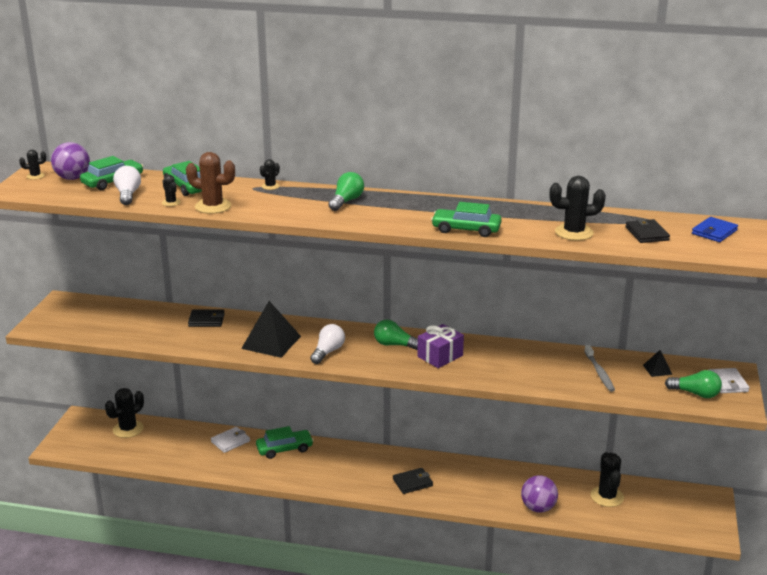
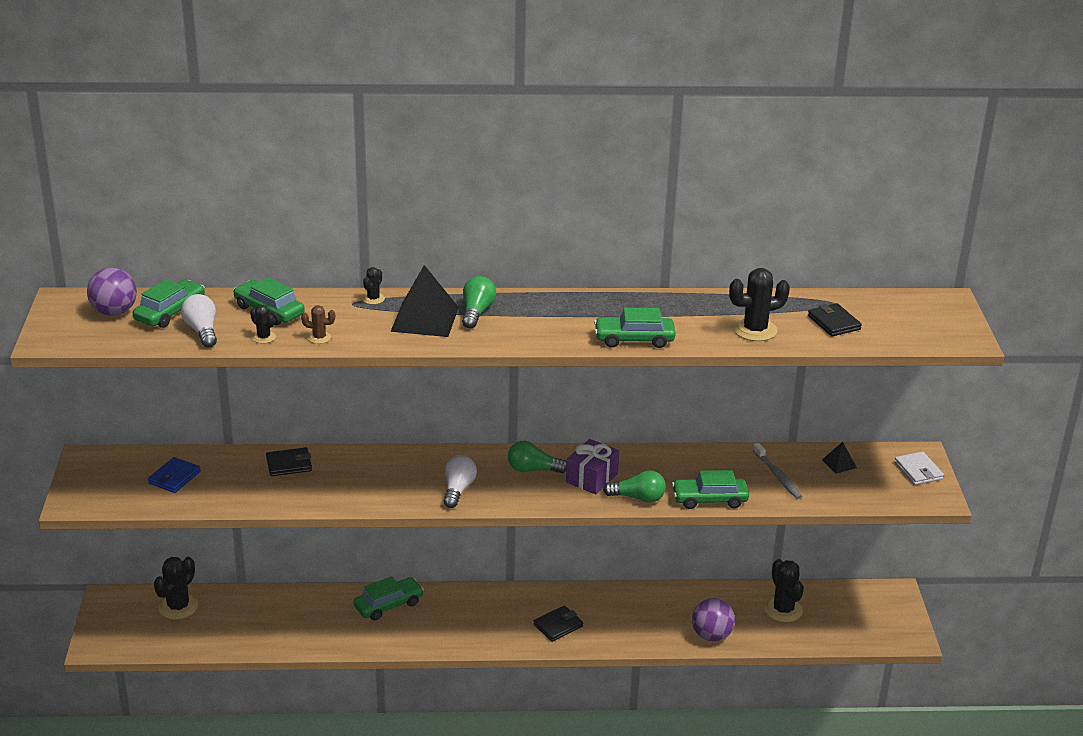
camera: 15 degrees left, 5 degrees up
black cactus [19,150,46,180] -> none
brown cactus [186,152,235,214] -> brown cactus [301,305,335,344], size x0.52
white wallet [211,427,250,453] -> none
black pyramid [241,301,301,358] -> black pyramid moved to [391,265,459,337]
green light bulb [665,370,722,398] -> green light bulb moved to [603,470,666,503]
blue wallet [692,217,738,242] -> blue wallet moved to [148,457,201,493]
none -> green car [672,470,749,509]

